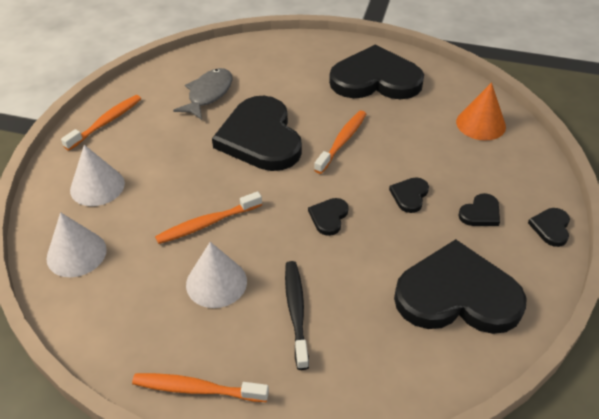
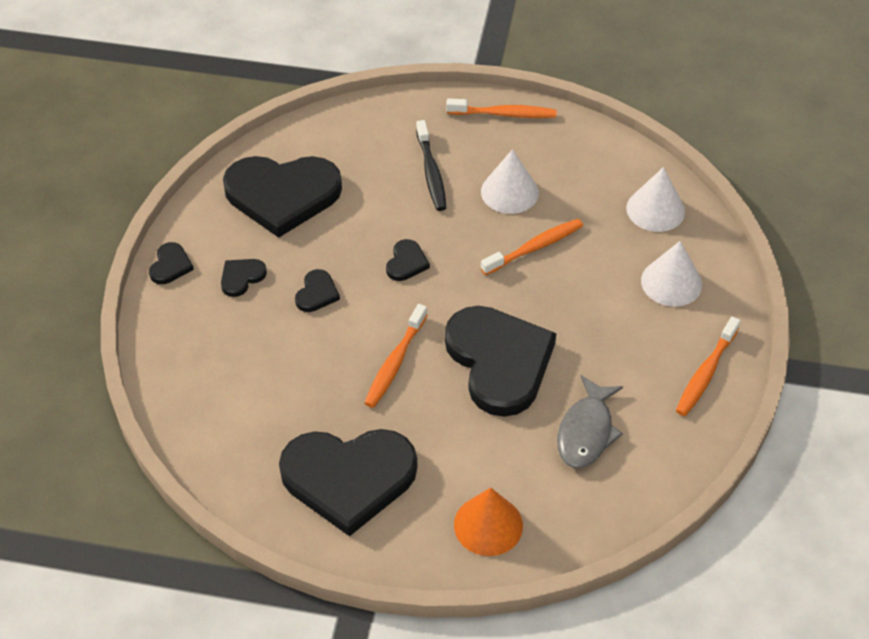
camera: 175 degrees right, 5 degrees up
orange cone [456,82,506,141] -> orange cone moved to [454,488,523,556]

